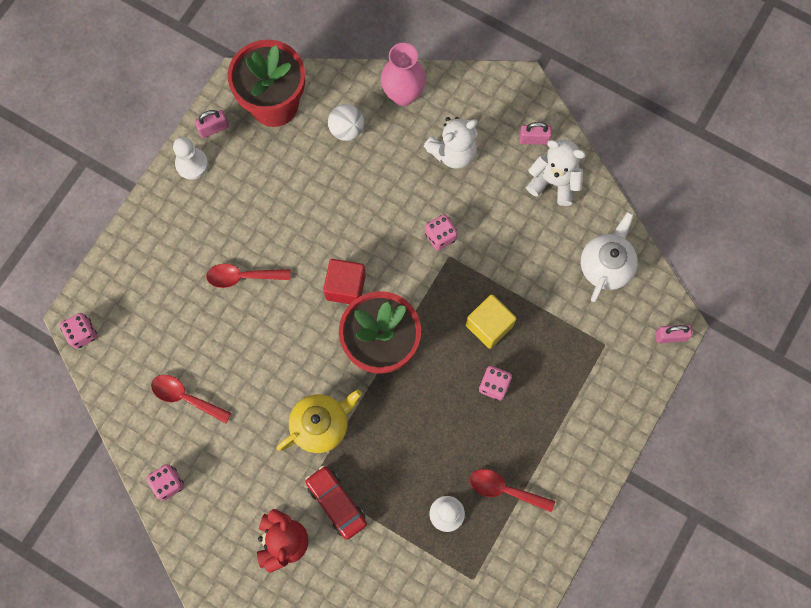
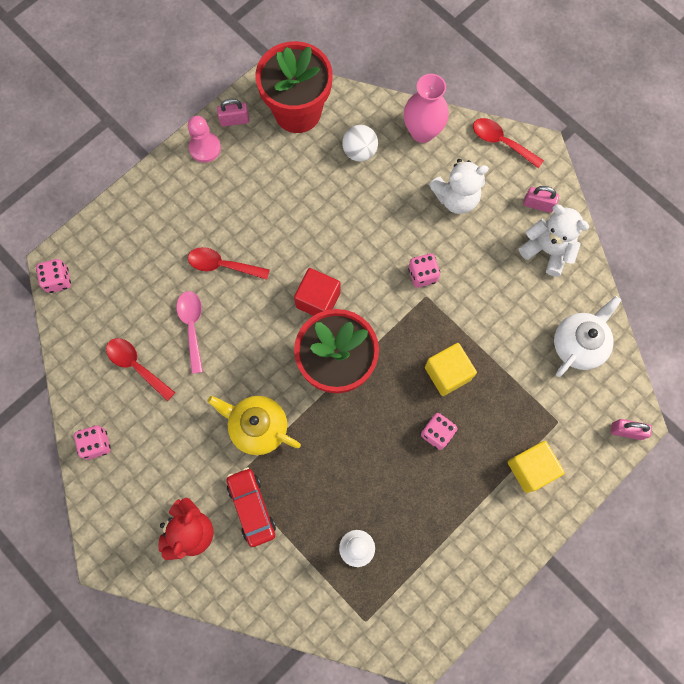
camera: 15 degrees right, 0 degrees up
white pawn [173,137,208,179] -> pink pawn [188,116,221,163]
yellow teapot [277,390,362,453] -> yellow teapot turned 135 degrees counterclockwise [207,396,301,455]
red spoon [470,469,555,512] -> red spoon moved to [473,118,544,168]
none -> pink spoon [176,291,203,374]
none -> yellow cube [508,441,565,493]

